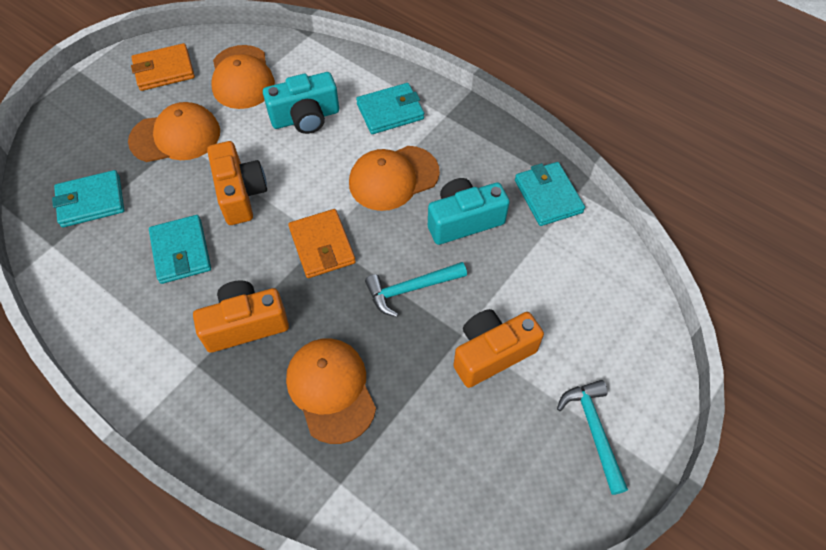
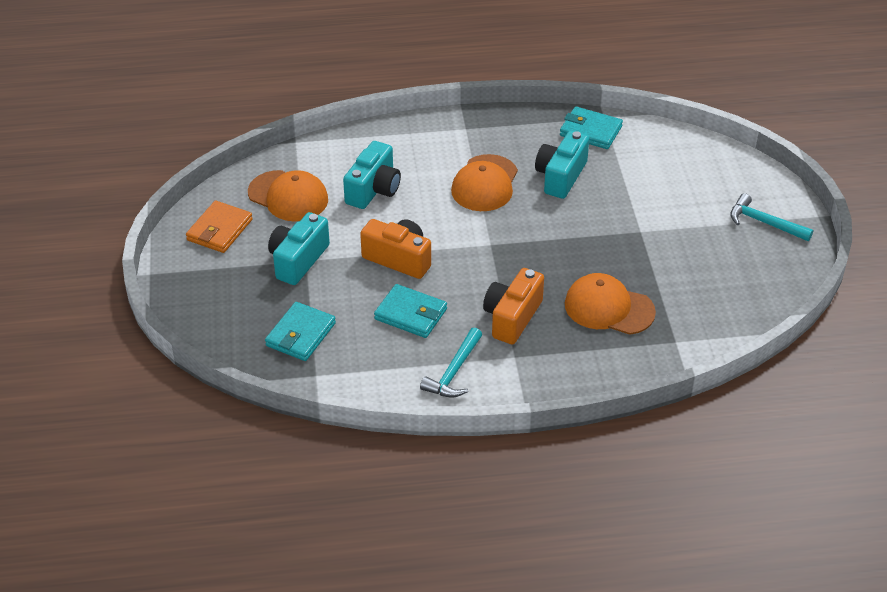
camera: 45 degrees left, 15 degrees down
orange cap [128,102,220,162] -> turquoise camera [268,212,330,285]
orange wallet [288,209,356,278] -> none
turquoise wallet [356,83,424,134] -> none
turquoise hammer [365,262,467,317] -> turquoise hammer moved to [420,327,482,398]
orange camera [453,309,544,388] -> none

